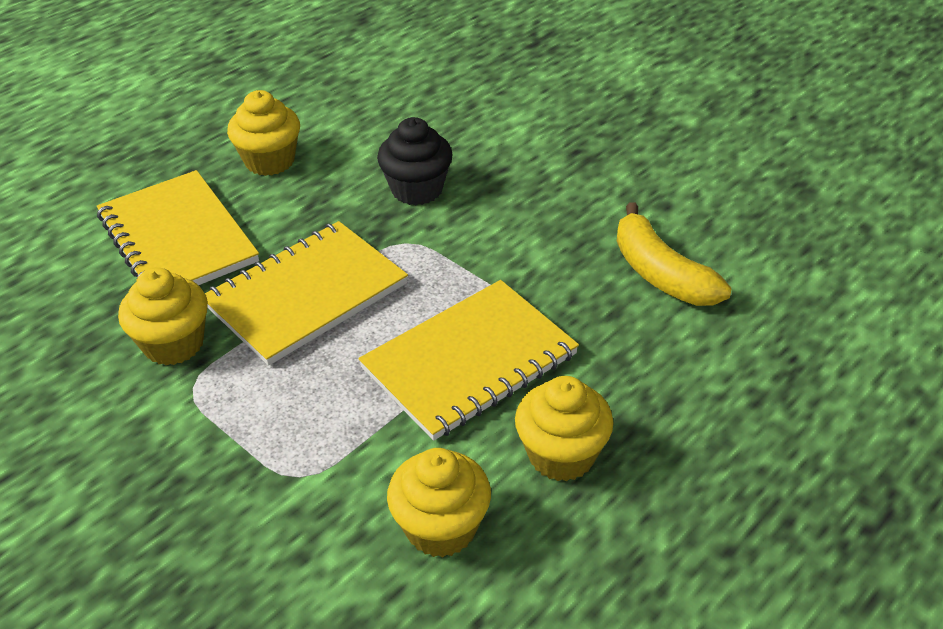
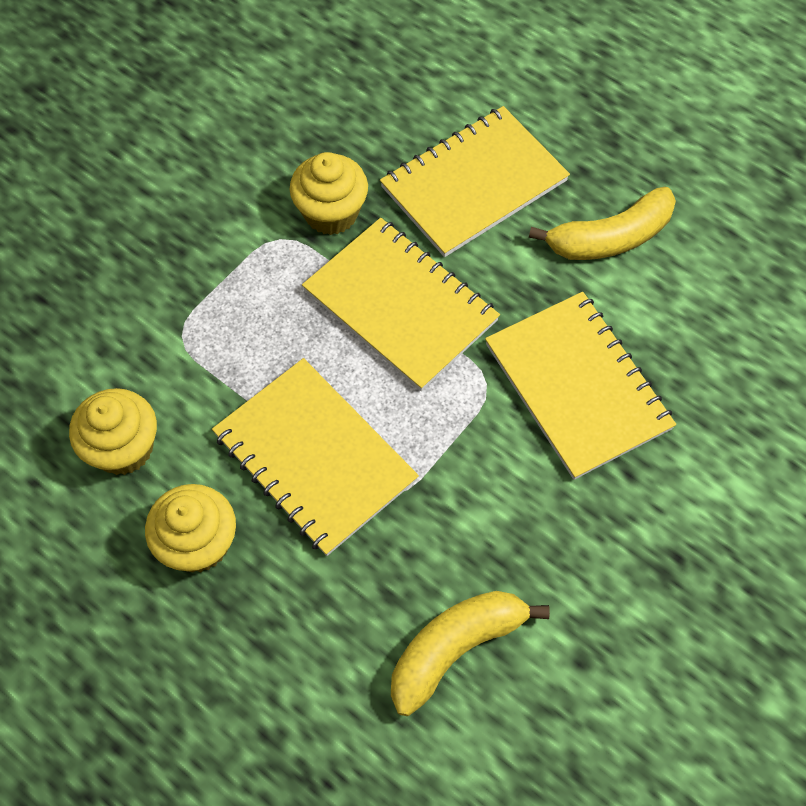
camera: 85 degrees right, 20 degrees up
yellow cupcake [227,90,300,176] -> yellow banana [529,187,676,260]
black cupcake [377,117,453,205] -> yellow notebook [485,292,676,480]

